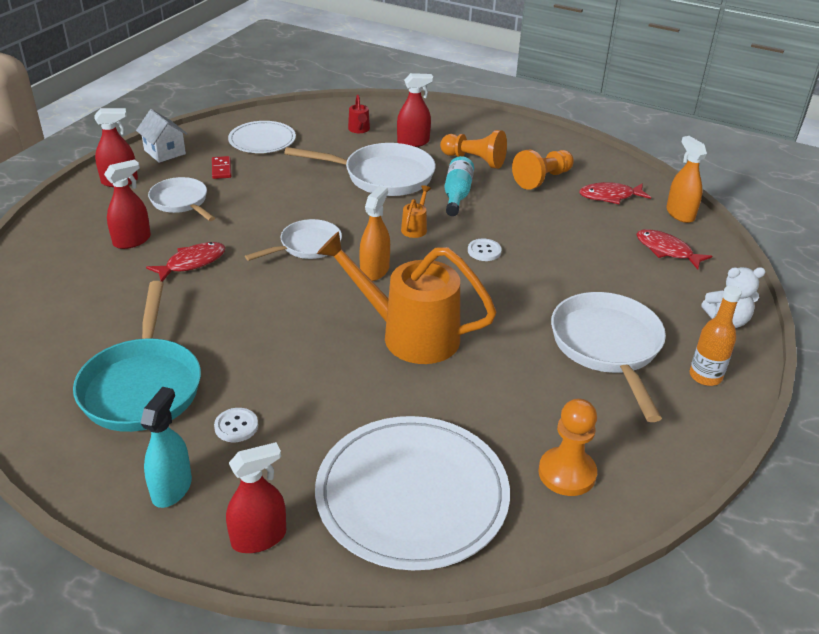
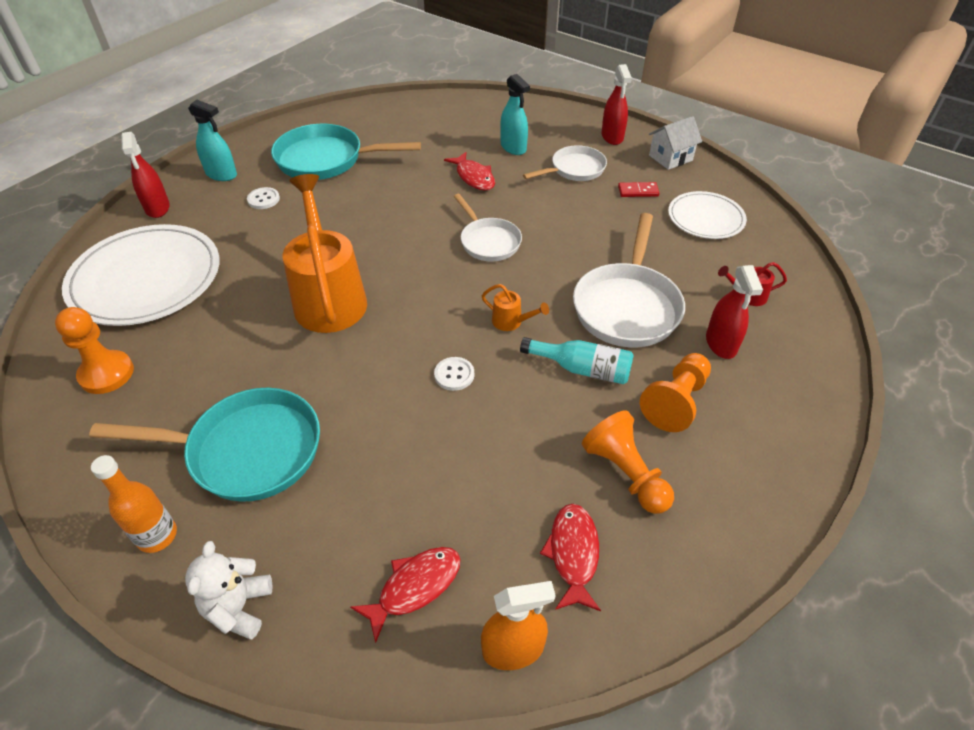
camera: 100 degrees right, 10 degrees up
red spray bottle [104,160,151,249] -> turquoise spray bottle [500,74,530,155]
orange watering can [317,231,497,364] -> orange watering can turned 45 degrees counterclockwise [282,174,367,333]
orange spray bottle [359,186,390,281] -> none
white pan [551,292,666,422] -> turquoise pan [89,388,320,502]

